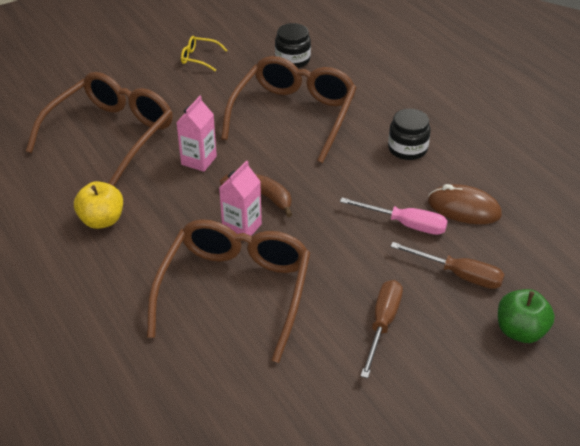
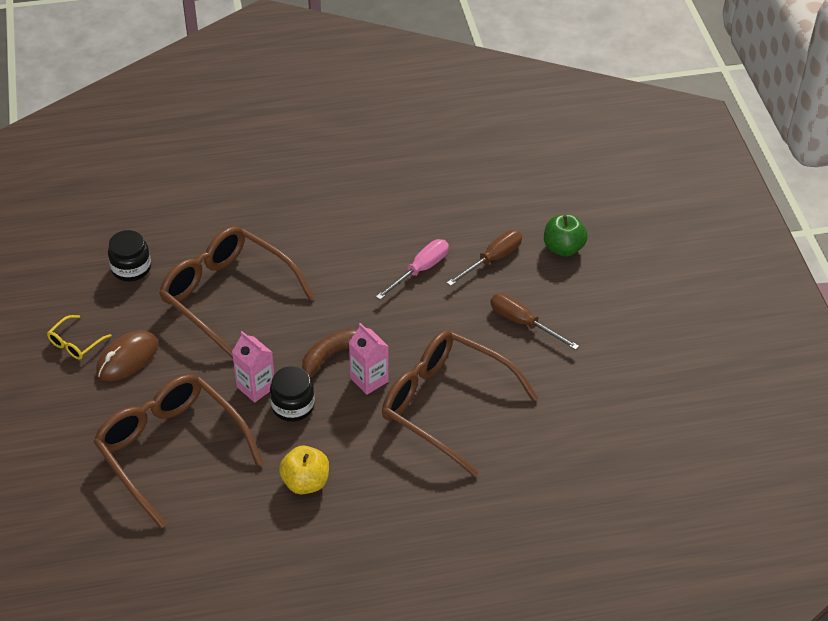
camera: 70 degrees left, 5 degrees up
black jar [388,109,431,160] -> black jar moved to [270,366,315,422]
brown mouse [428,184,502,224] -> brown mouse moved to [96,330,158,381]

